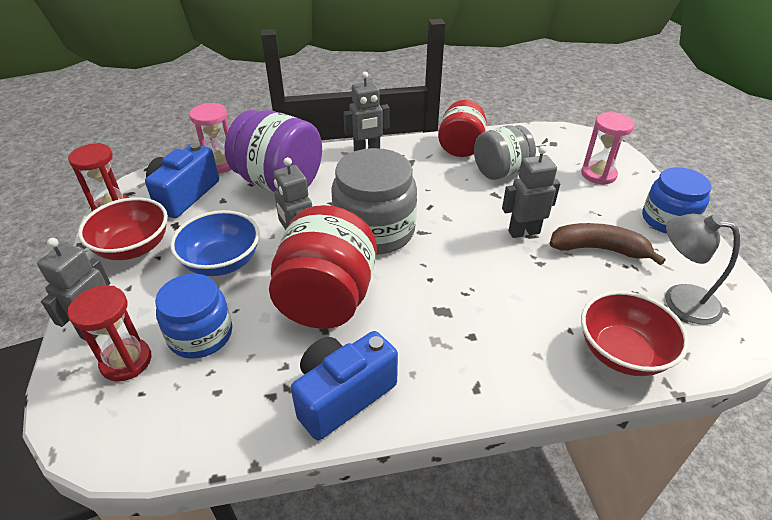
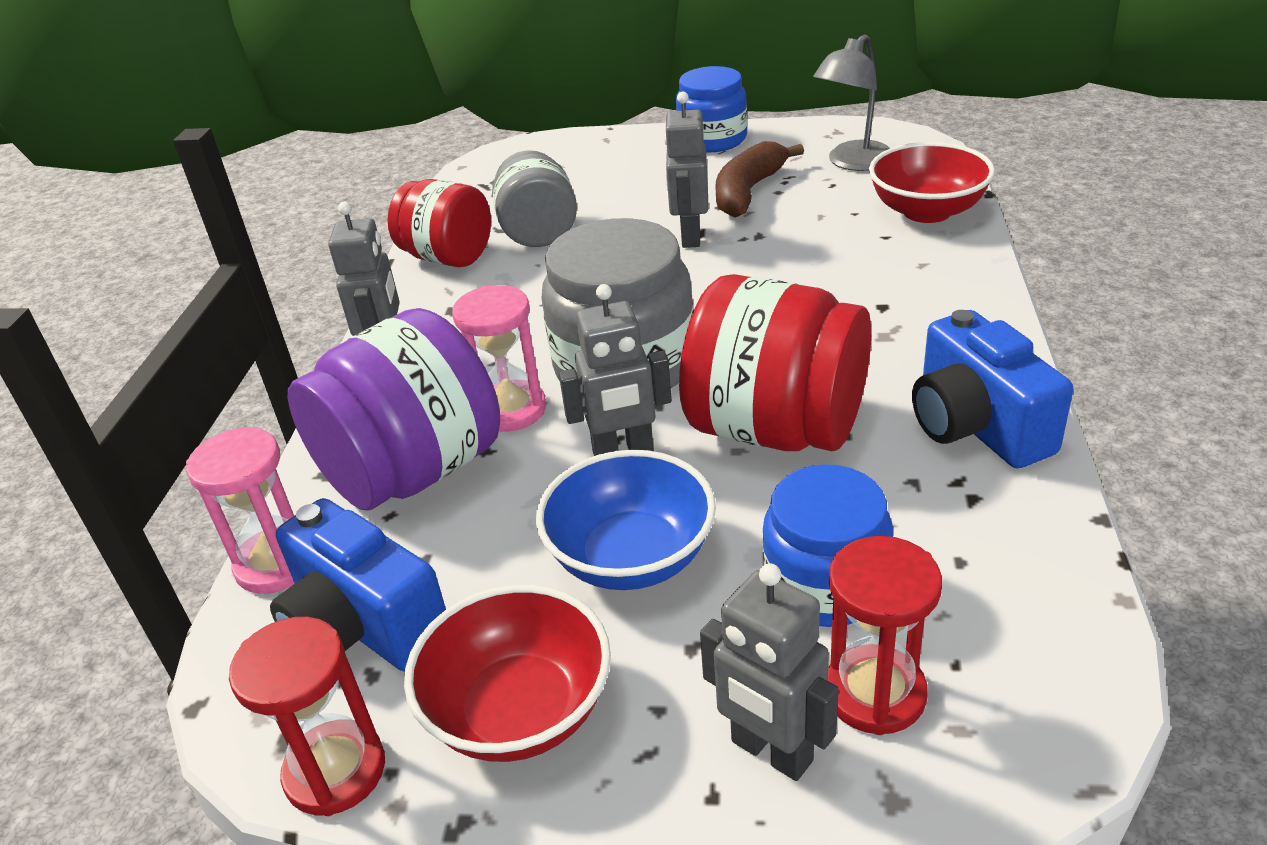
camera: 70 degrees left, 5 degrees down
pink hourglass [581,112,635,185] -> pink hourglass moved to [452,285,546,432]

